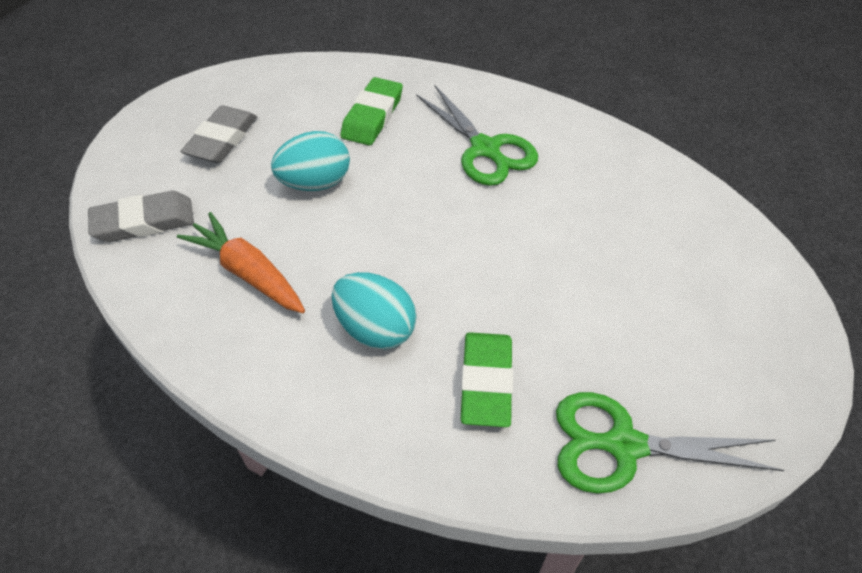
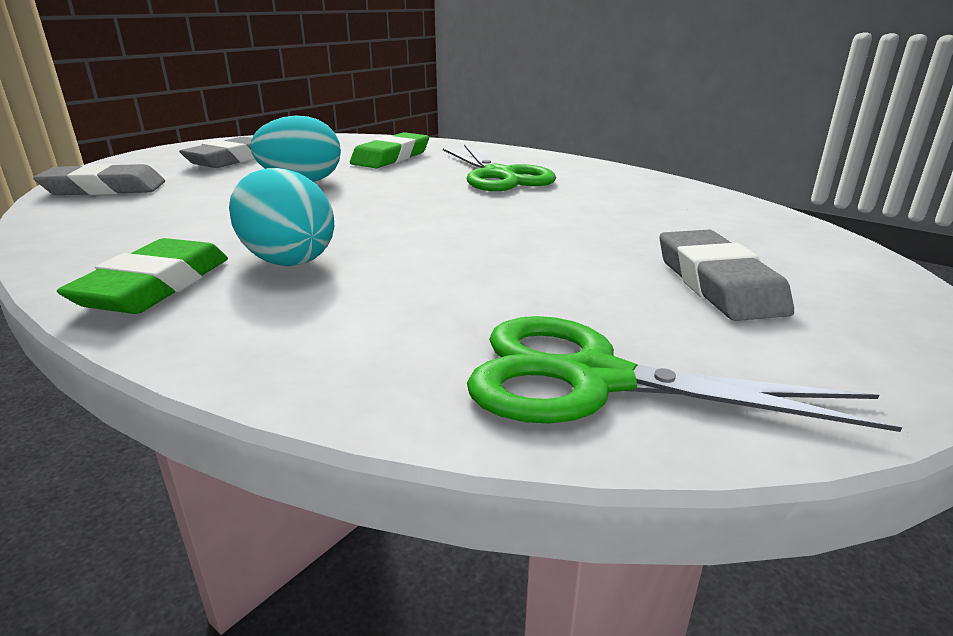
camera: 10 degrees right, 25 degrees down
orange carrot [177,212,305,313] -> none
green eraser [461,332,513,427] -> green eraser moved to [57,238,228,314]
none -> grey eraser [660,229,794,321]

